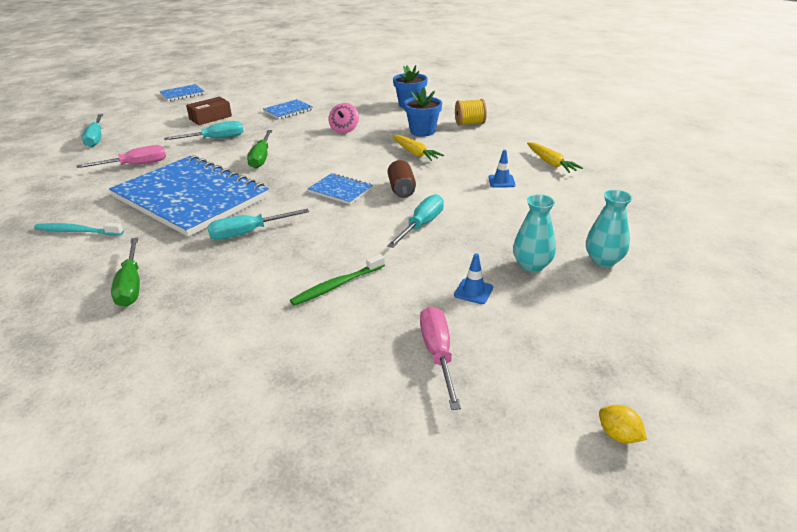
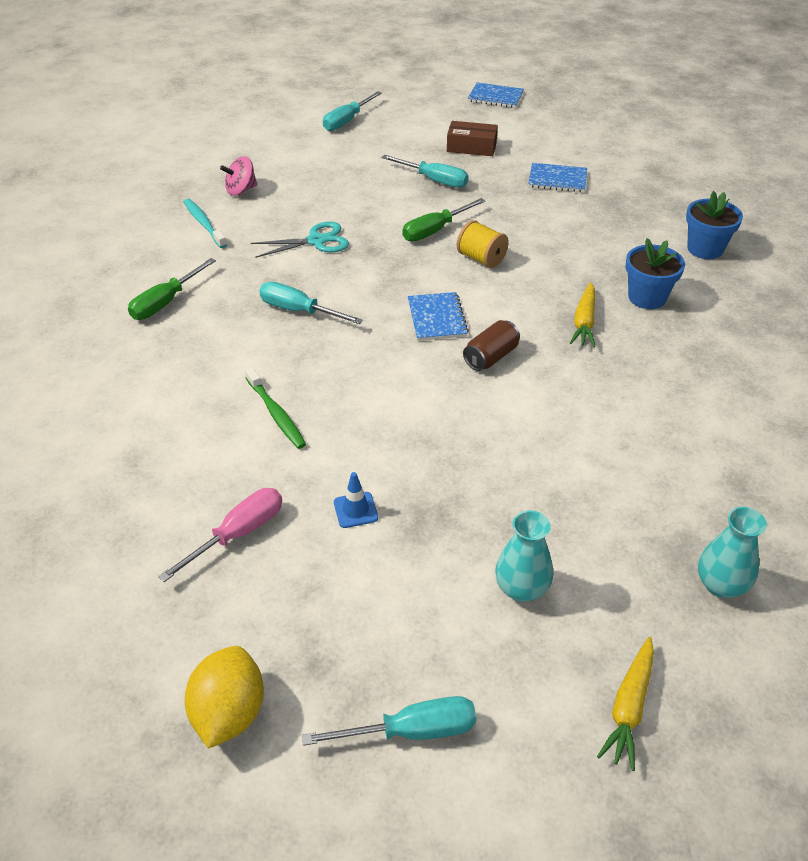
camera: 50 degrees right, 10 degrees up
pink screwdriver [77,145,166,168] -> none
blue notebook [109,155,269,237] -> turquoise scissors [251,221,349,258]
green toothbrush [290,254,385,306] -> green toothbrush turned 135 degrees counterclockwise [245,367,306,449]
pink spinning top [329,103,359,133] -> pink spinning top moved to [220,156,257,196]
turquoise screwdriver [387,194,444,248] -> turquoise screwdriver moved to [302,696,476,746]
yellow spool [455,99,487,126] -> yellow spool moved to [457,220,509,268]
blue traffic cone [488,150,516,187] -> none
turquoise vase [513,194,556,273] -> turquoise vase moved to [698,507,767,598]
yellow carrot [527,142,583,173] -> yellow carrot moved to [597,637,654,771]
yellow lemon [599,405,647,443] -> yellow lemon [185,646,264,749], size x1.97

